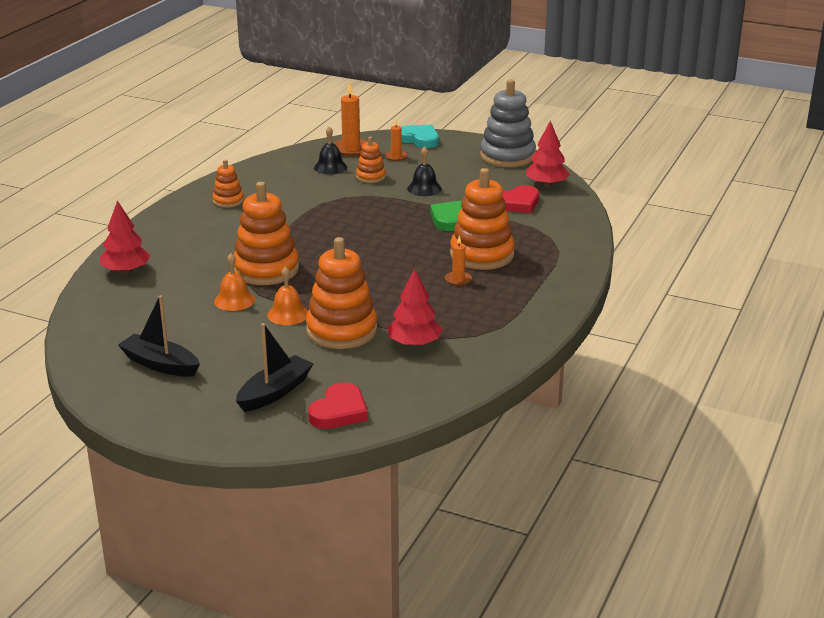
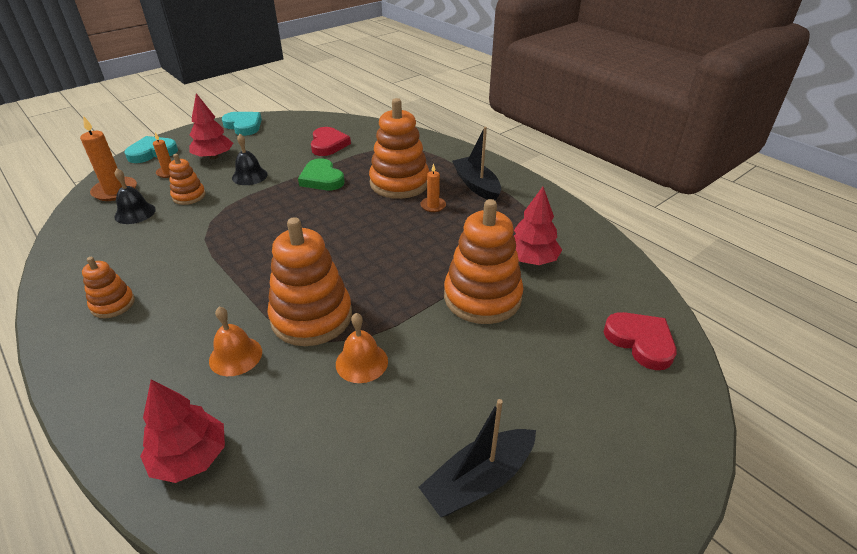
camera: 65 degrees left, 10 degrees up
black boat [236,323,314,412] -> black boat moved to [452,127,501,201]
orange bell [267,266,308,325] -> orange bell moved to [209,306,262,376]
grey stacking toy [480,79,536,167] -> turquoise heart [222,112,262,136]
red tree [526,121,570,187] -> red tree moved to [189,93,233,160]

